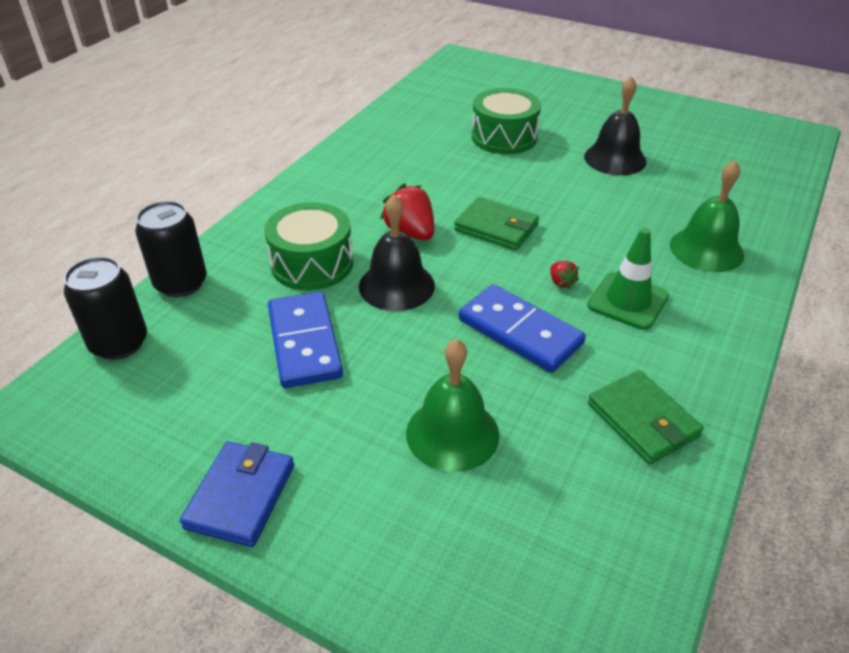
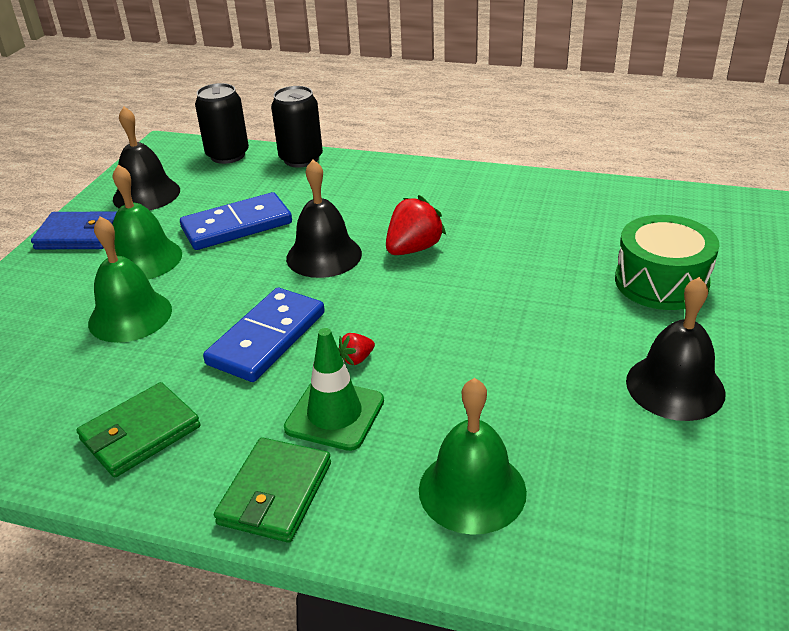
camera: 80 degrees right, 5 degrees down
green drum [264,202,353,290] -> none
green wallet [454,197,539,251] -> green wallet moved to [214,437,331,543]
none -> green bell [112,165,182,279]
none -> black bell [113,107,180,210]

